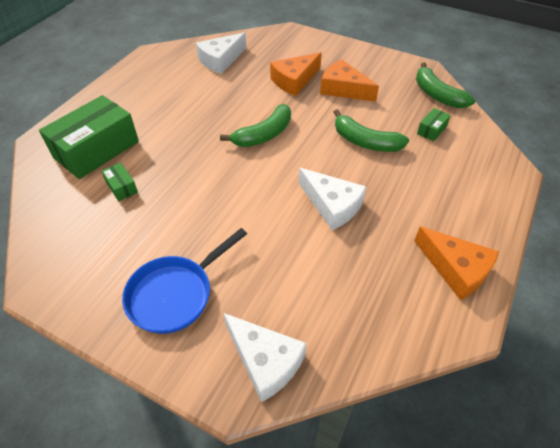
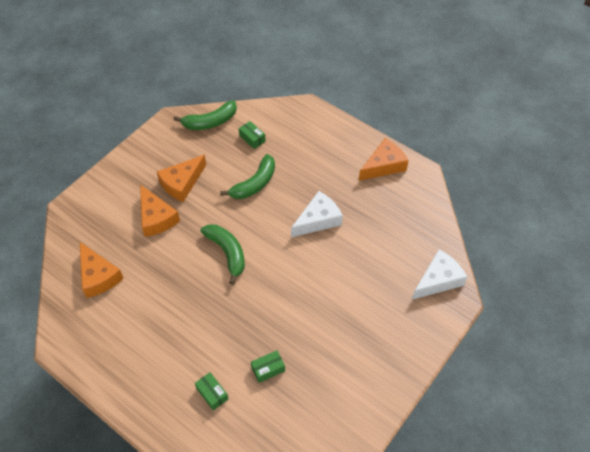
camera: 80 degrees left, 5 degrees up
green box [39,95,139,179] -> green box [195,372,228,411], size x0.42
blue pan [122,228,247,334] -> none
white cheese [196,32,247,74] -> orange cheese [80,242,124,298]

